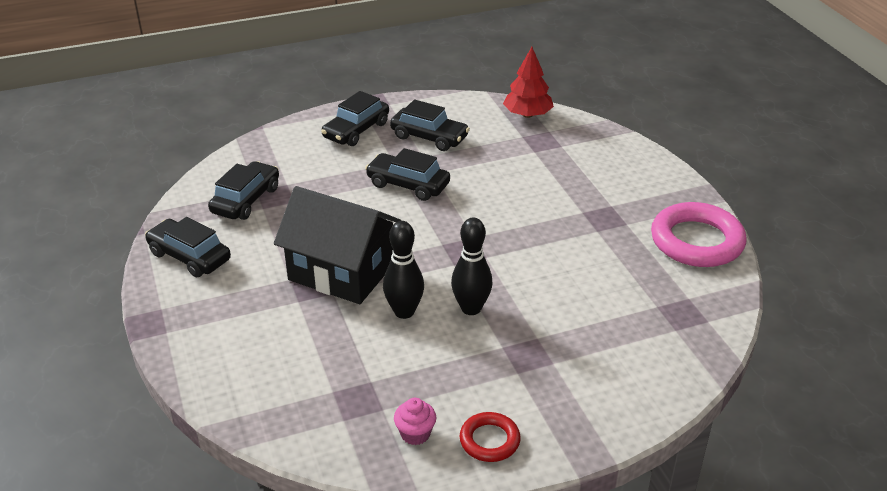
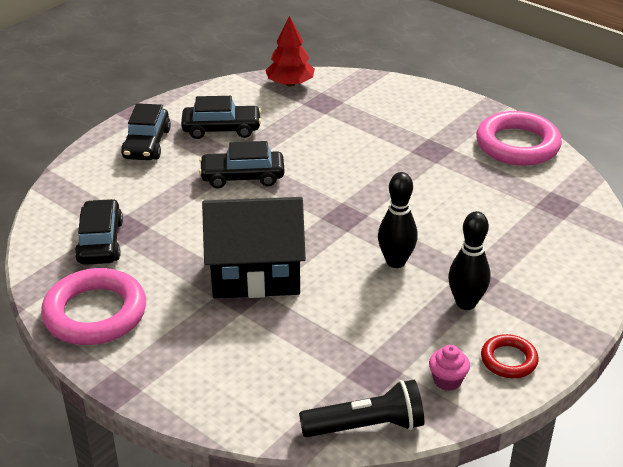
camera: 30 degrees left, 0 degrees up
black car [145,217,231,278] -> pink ring [41,268,146,345]
black bowling pin [383,221,424,319] -> black bowling pin moved to [448,211,491,310]
none -> black flashlight [299,380,424,437]

